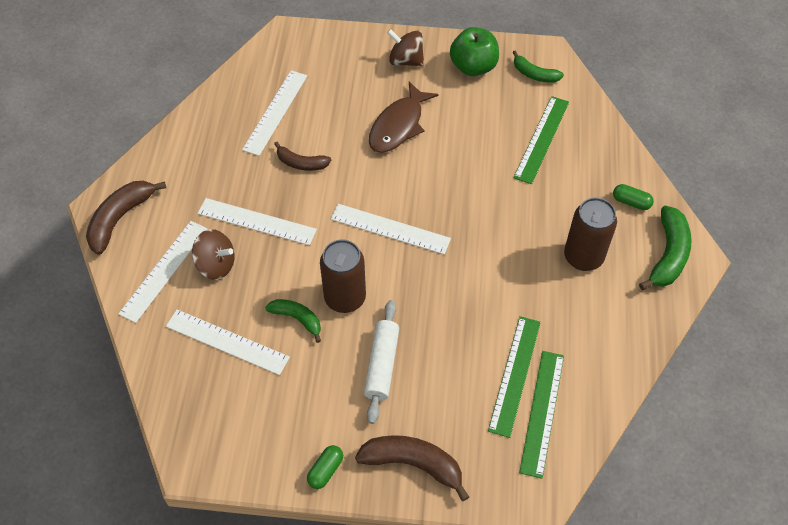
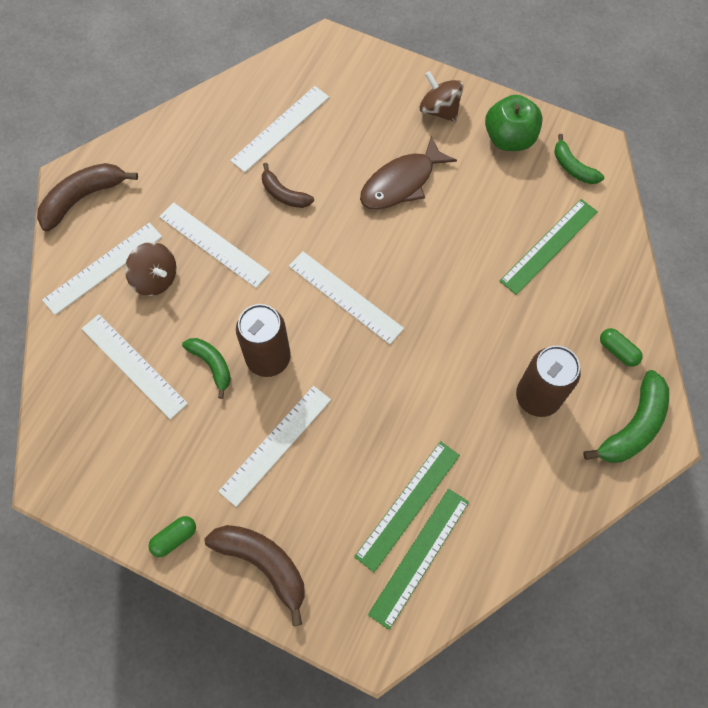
camera: 20 degrees right, 10 degrees up
white rolling pin [364,300,399,424] -> white ruler [218,386,331,507]

